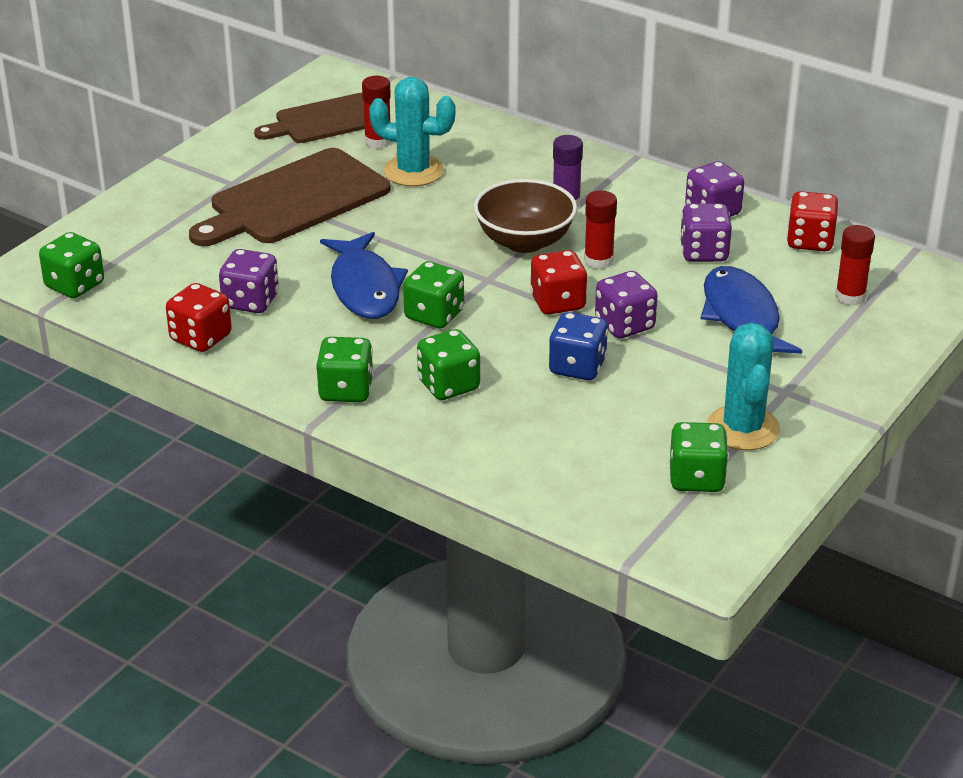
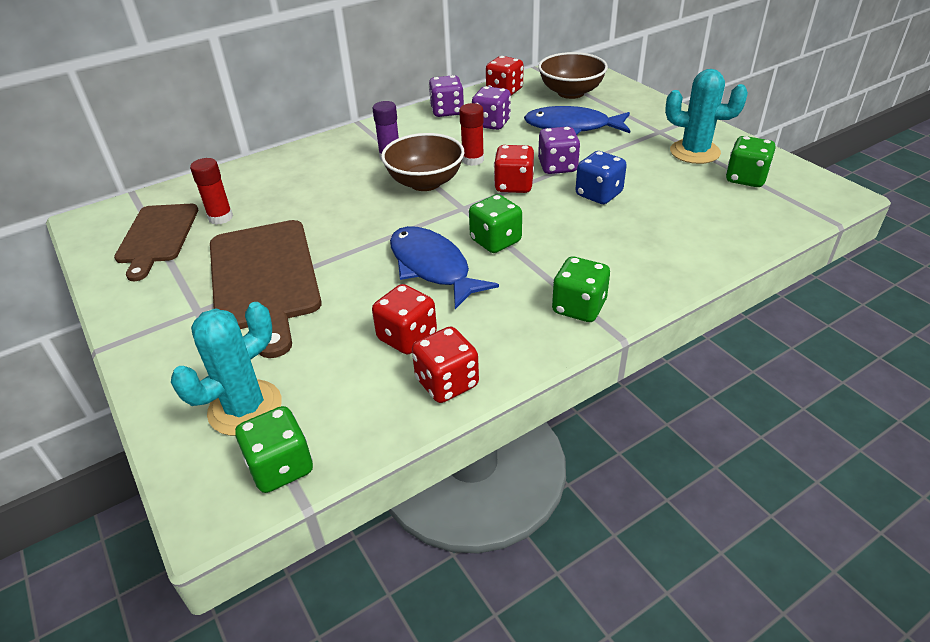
camera: 65 degrees left, 5 degrees up
purple dice [219,249,279,313] -> red dice [372,284,437,354]
blue fish [320,232,408,319] -> blue fish turned 135 degrees counterclockwise [390,226,499,309]
turquoise cactus [369,77,456,186] -> turquoise cactus moved to [171,302,282,436]
green dice [417,329,480,400] -> none
red glue stick [835,225,875,306] -> brown bowl [538,52,608,99]

